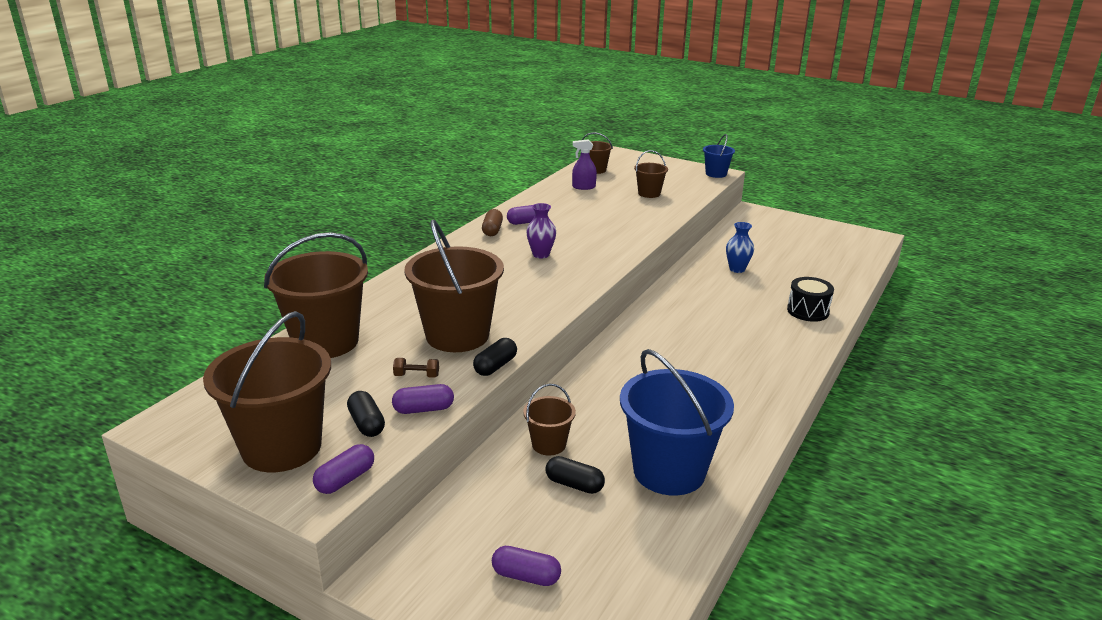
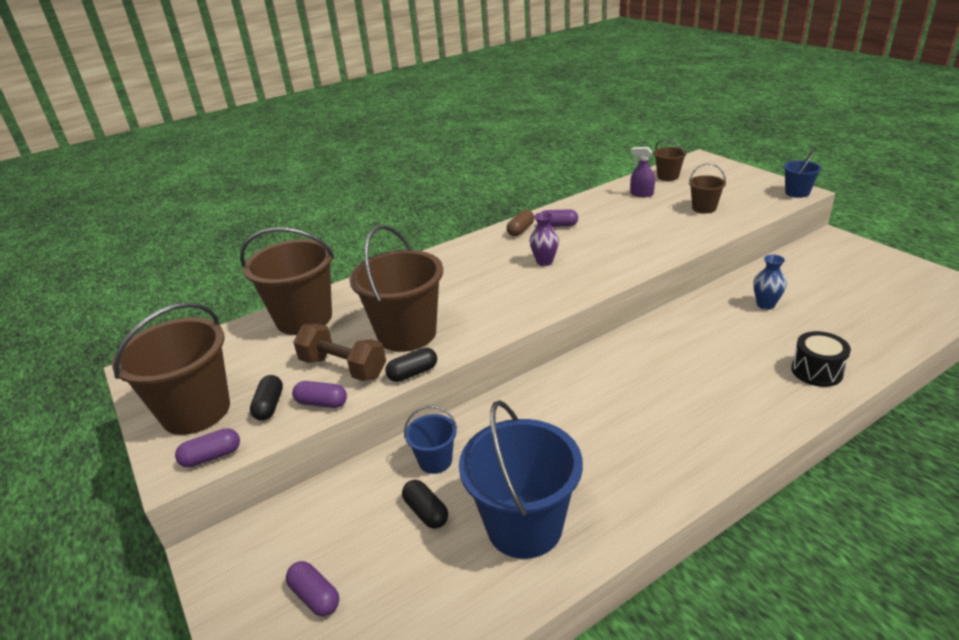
camera: 30 degrees right, 5 degrees up
brown dumbbell [393,358,439,378] -> brown dumbbell [293,324,386,381], size x2.24
brown bucket [523,383,576,456] -> blue bucket [404,405,457,474]

